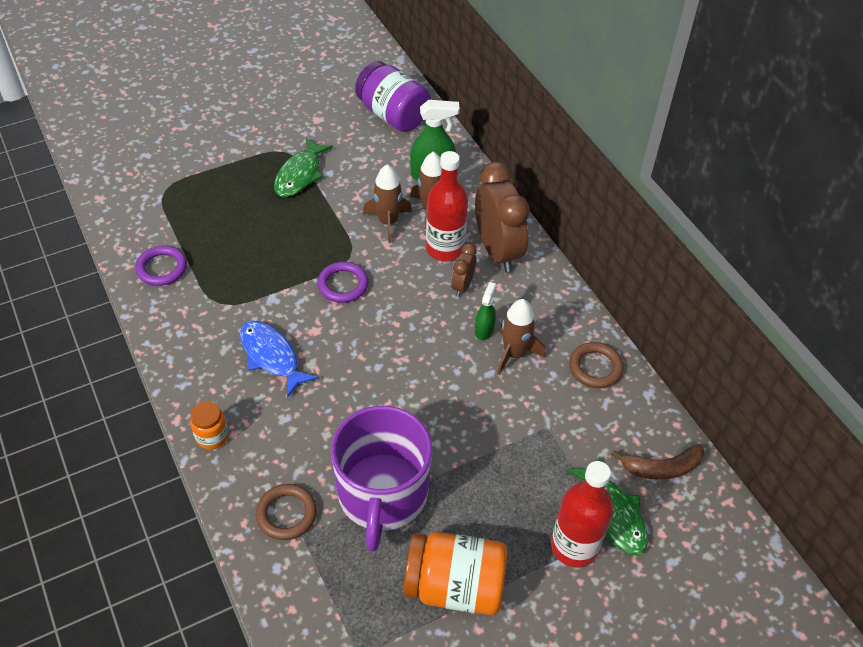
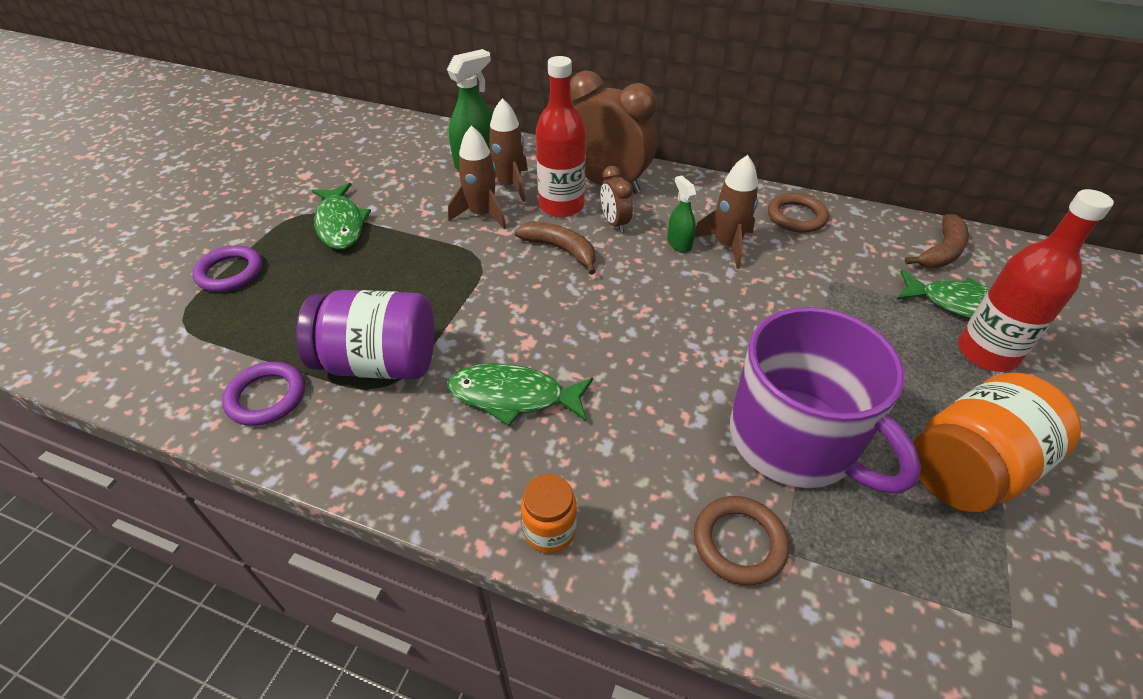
camera: 40 degrees left, 5 degrees down
blue fish [240,321,318,398] -> green fish [447,363,593,426]
purple ring [317,262,369,303] -> purple ring moved to [192,246,262,292]
purple jar [355,61,431,132] -> purple jar moved to [296,290,434,379]
none -> brown banana [514,221,596,275]

